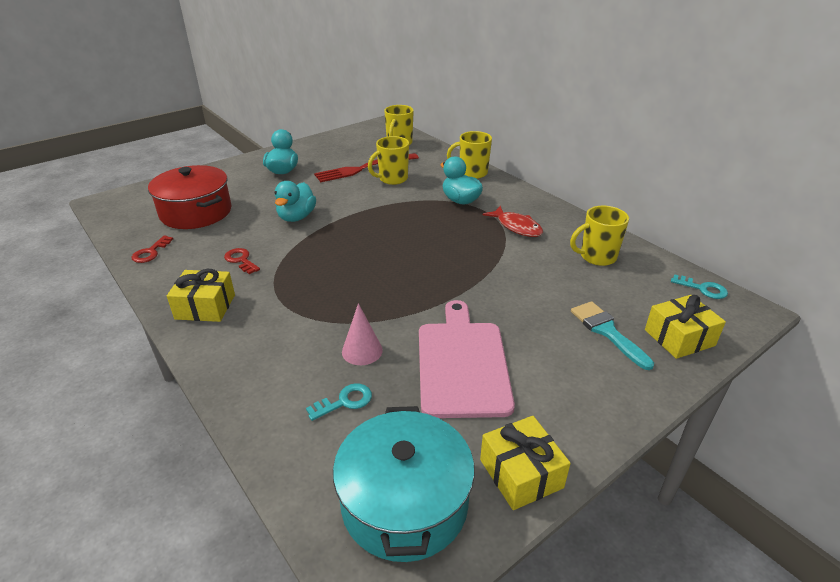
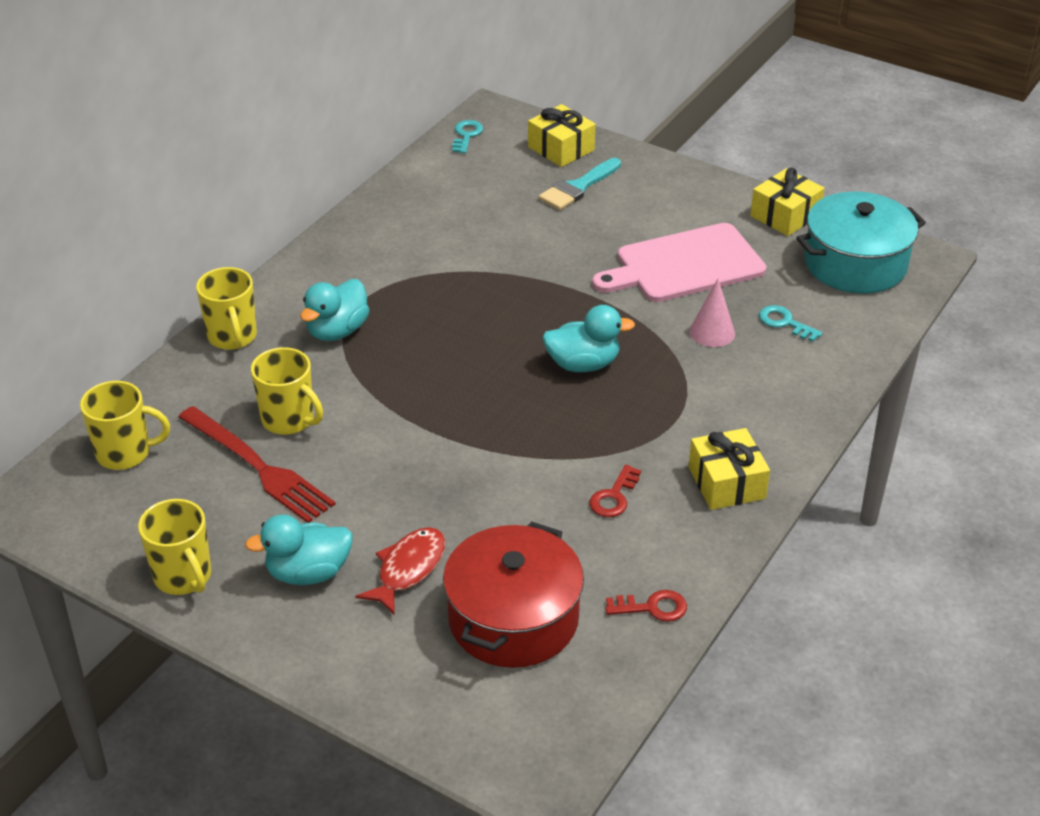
camera: 110 degrees left, 5 degrees up
turquoise duck [275,181,316,222] -> turquoise duck moved to [542,305,635,372]
red fish [483,206,543,237] -> red fish moved to [355,527,445,616]
yellow mug [570,206,629,266] -> yellow mug moved to [138,499,211,595]

